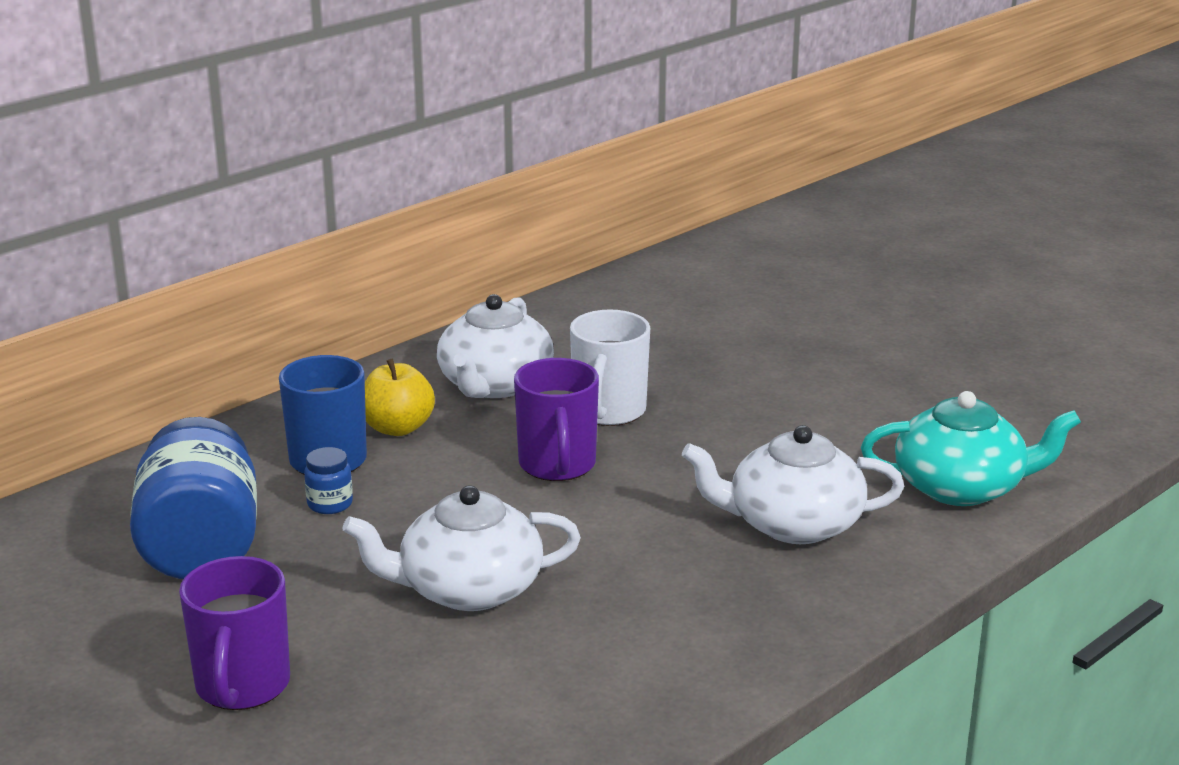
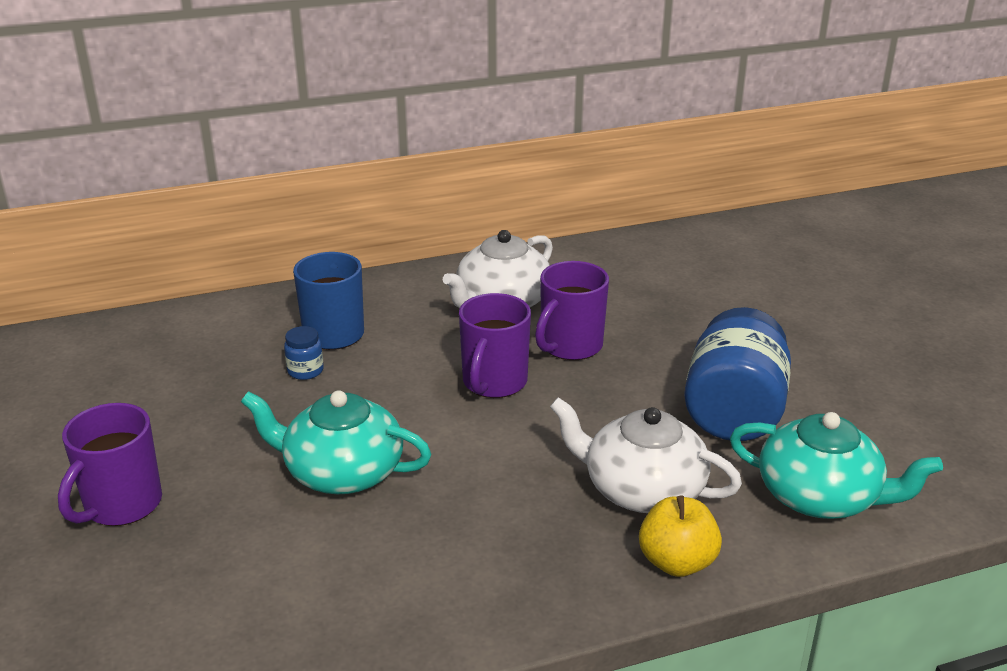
camera: 25 degrees right, 5 degrees up
blue jar [130,417,257,579] -> blue jar moved to [684,307,791,441]
white teapot [342,485,581,611] -> turquoise teapot [241,390,431,494]
yellow apple [365,358,435,436] -> yellow apple moved to [639,496,722,577]
white mug [570,309,650,426] -> purple mug [535,261,609,360]

